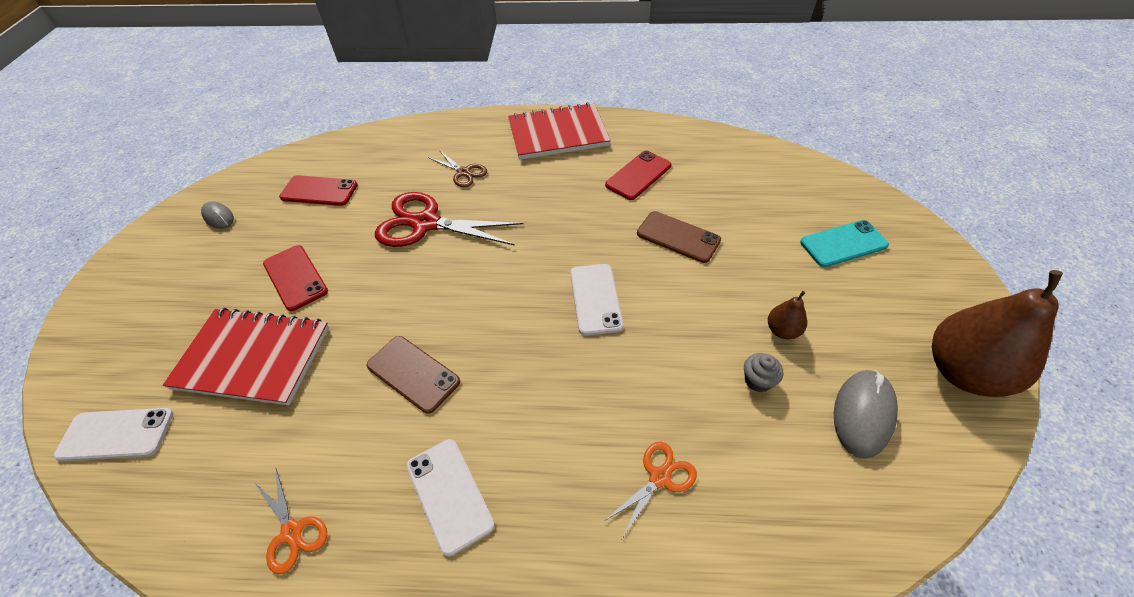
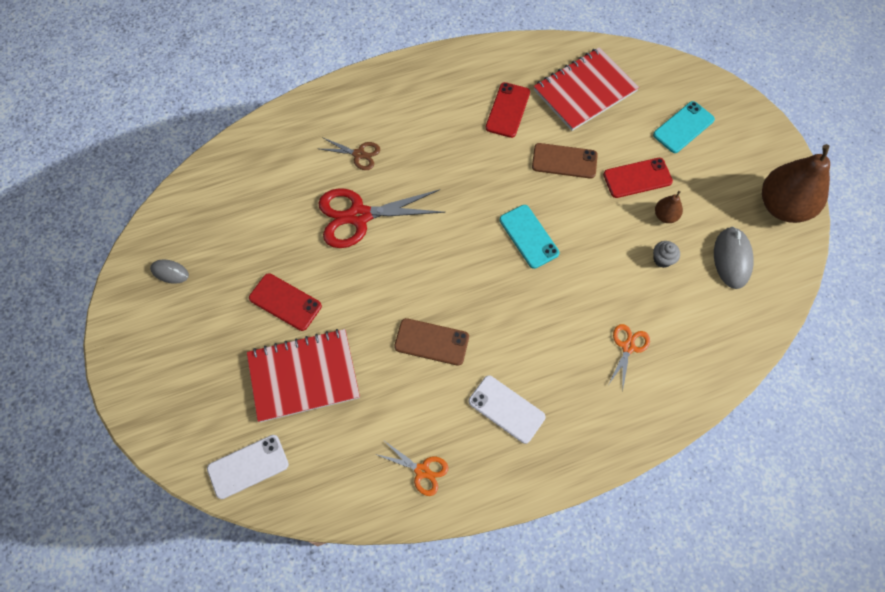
camera: 25 degrees left, 15 degrees up
red phone [279,175,358,206] -> red phone moved to [603,158,673,198]
red notebook [508,102,611,160] -> red notebook moved to [534,47,639,131]
white phone [570,264,623,336] -> turquoise phone [500,205,560,269]

